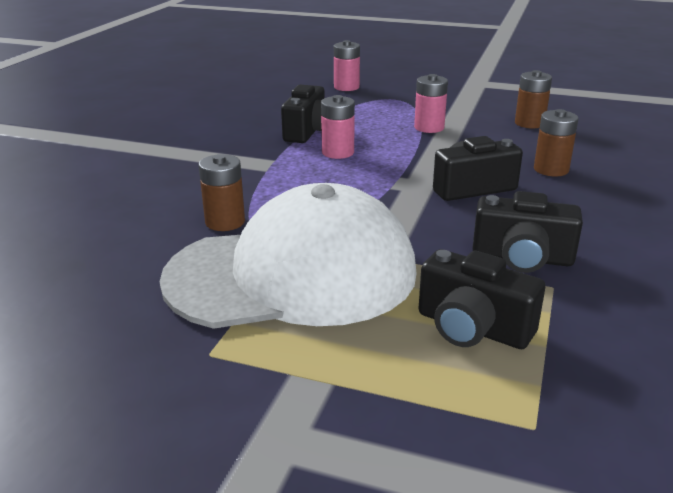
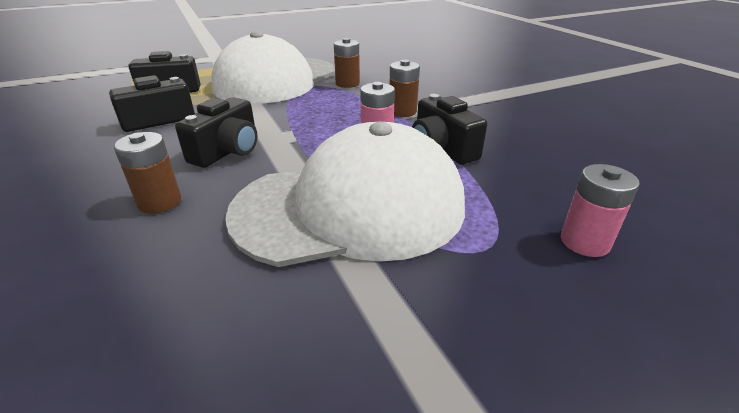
camera: 135 degrees right, 5 degrees up
pink battery [414,74,448,133] -> white cap [225,122,465,267]
brown battery [515,70,552,129] -> brown battery moved to [389,60,420,117]

